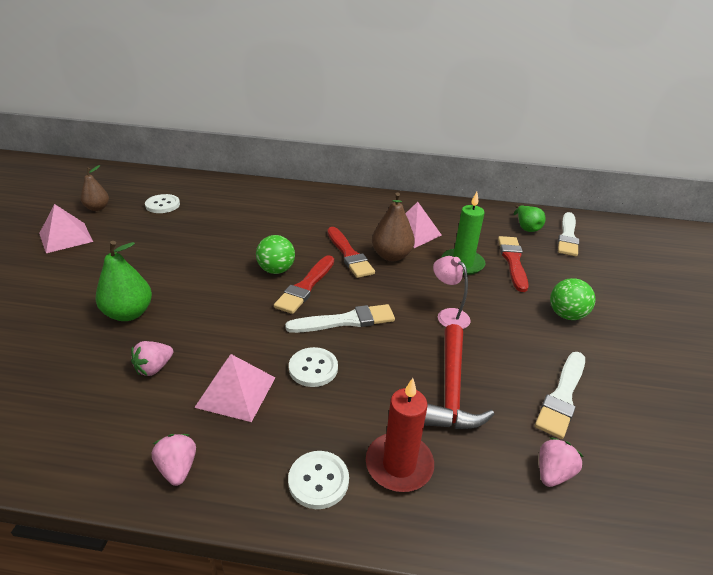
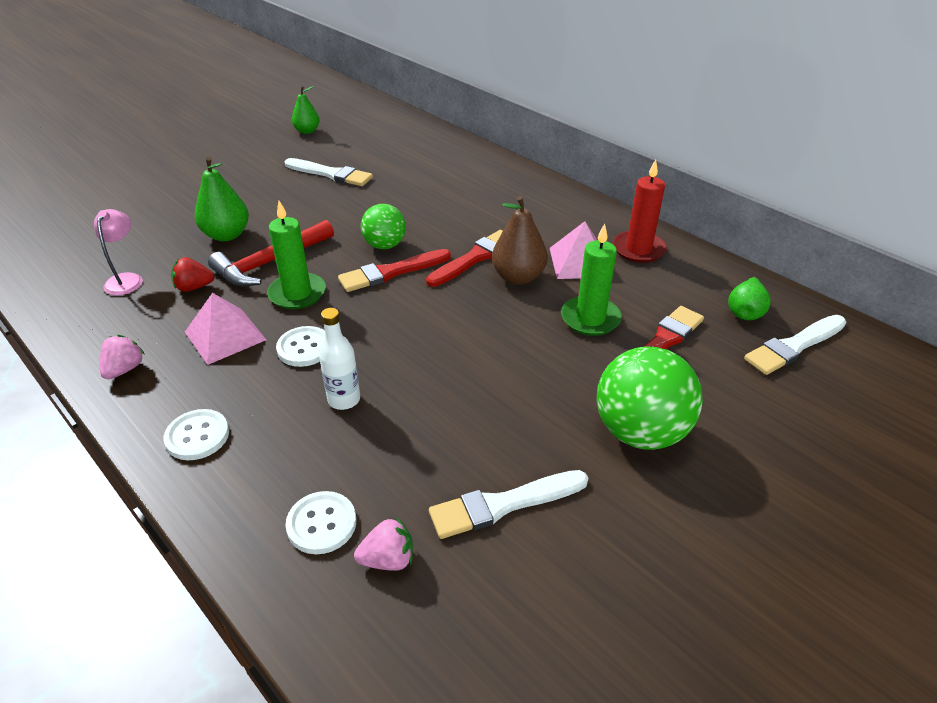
camera: 40 degrees right, 5 degrees up
pink pyramid [39,204,93,253] -> none
brown pear [80,165,109,211] -> green pear [292,86,320,134]
pink strawberry [131,341,173,376] -> red strawberry [171,257,215,292]
white button [145,194,180,213] -> white button moved to [286,491,356,554]
white brush [285,304,395,333] -> white brush moved to [284,158,373,186]
red brush [327,227,375,278] -> red brush turned 150 degrees counterclockwise [426,230,503,287]
red candle [366,378,434,492] -> red candle moved to [613,159,667,263]
red hammer [424,324,494,429] -> red hammer moved to [208,220,334,286]
pink lamp [433,256,471,329] -> pink lamp moved to [94,209,143,296]
green ball [550,278,596,320] -> green ball [597,346,703,450], size x1.65
none -> green candle [267,201,326,309]
none -> white bottle [319,308,360,410]

